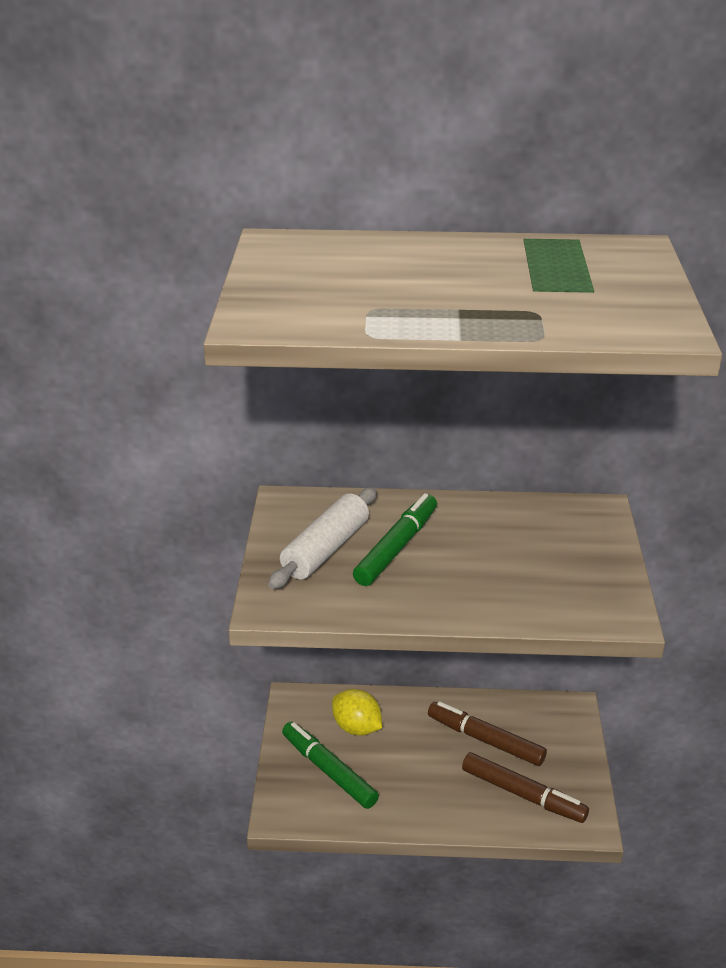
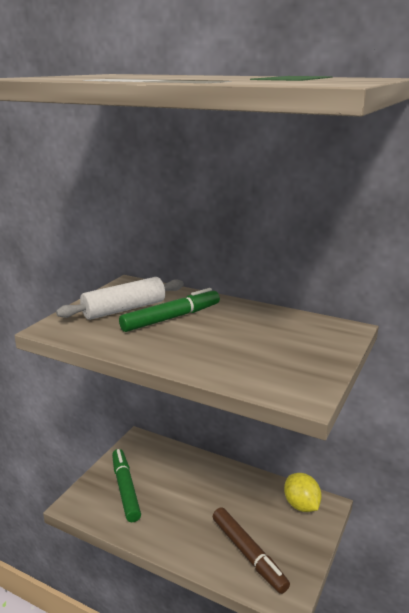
camera: 25 degrees right, 10 degrees down
yellow lemon [332,689,382,735] -> yellow lemon moved to [284,473,322,512]
brown marker [428,701,547,766] -> none

